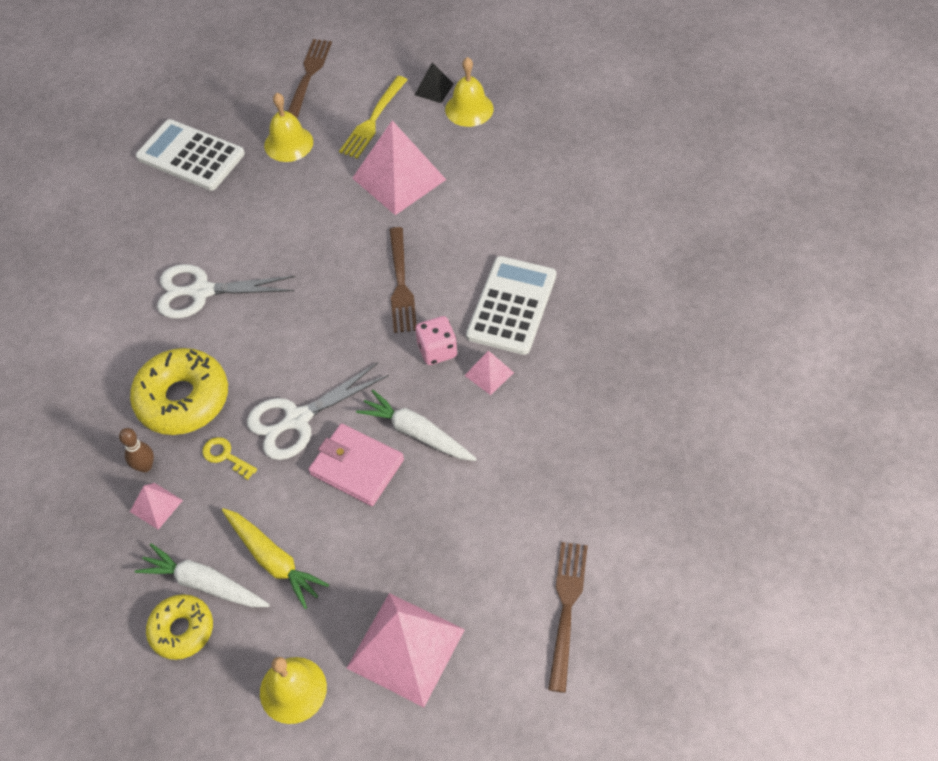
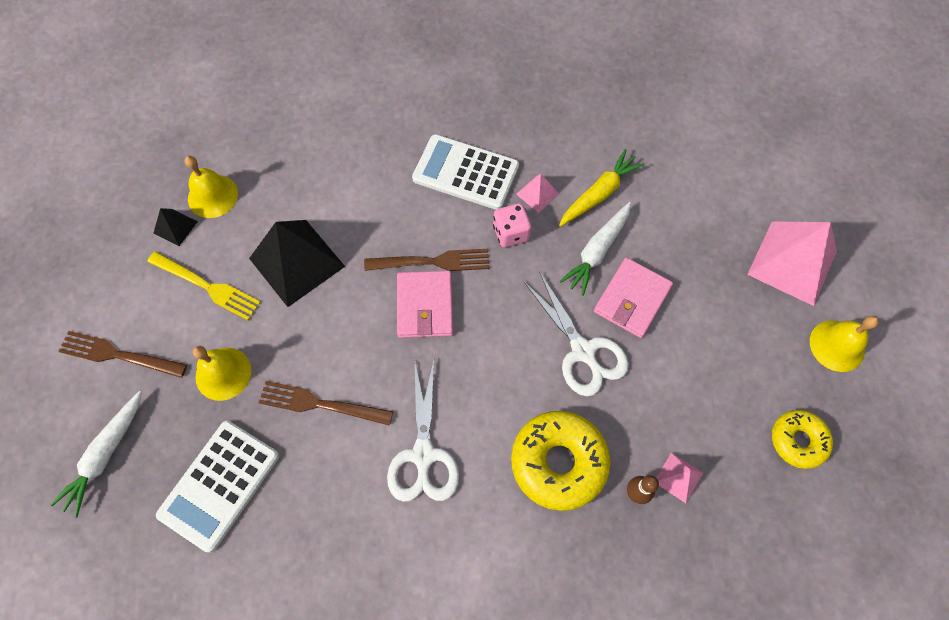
camera: 90 degrees left, 10 degrees up
white carrot [135,543,270,607] -> white carrot moved to [51,391,142,518]
yellow key [202,437,257,480] -> none
yellow carrot [222,508,329,609] -> yellow carrot moved to [559,149,645,227]
pink pyramid [352,121,446,215] -> black pyramid [249,220,345,307]
brown fork [548,542,588,693] -> brown fork moved to [259,381,393,426]
none -> pink wallet [397,271,453,338]

